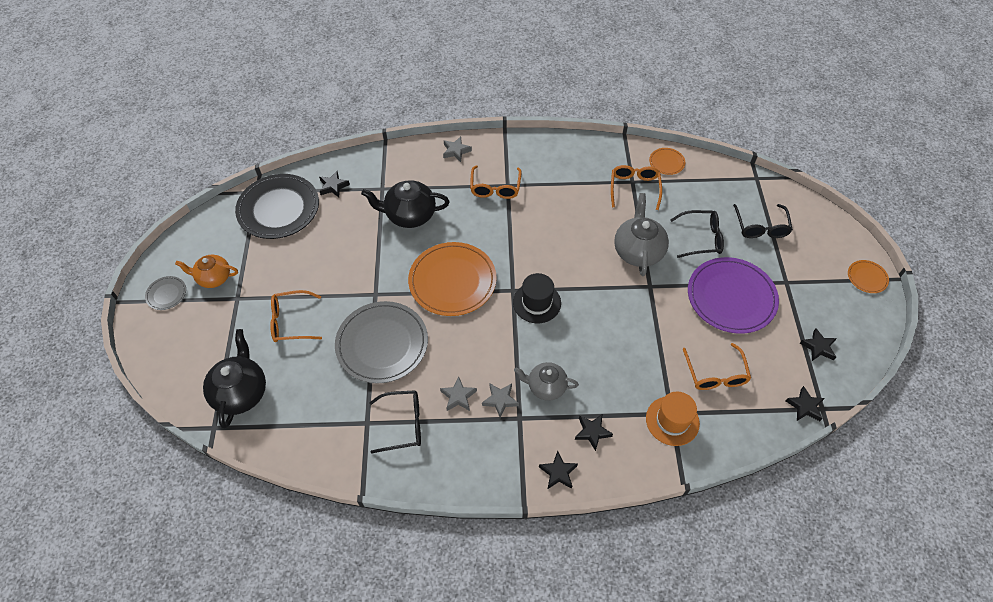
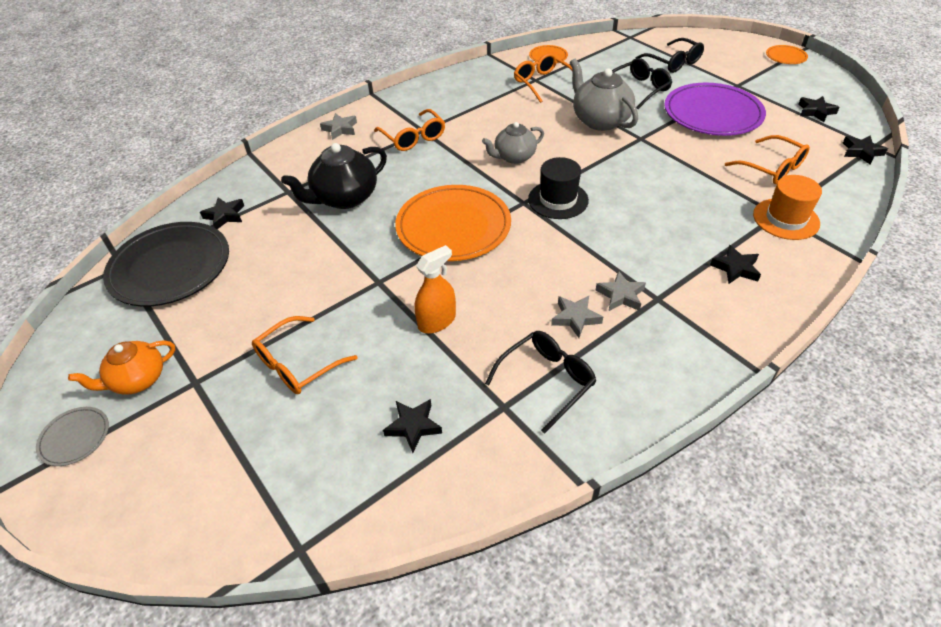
camera: 35 degrees left, 10 degrees down
black teapot [203,329,266,428] -> none
grey plate [335,301,428,384] -> orange spray bottle [414,245,456,333]
grey teapot [514,362,579,401] -> grey teapot moved to [482,122,544,164]
black star [539,451,578,489] -> black star moved to [383,399,442,453]

